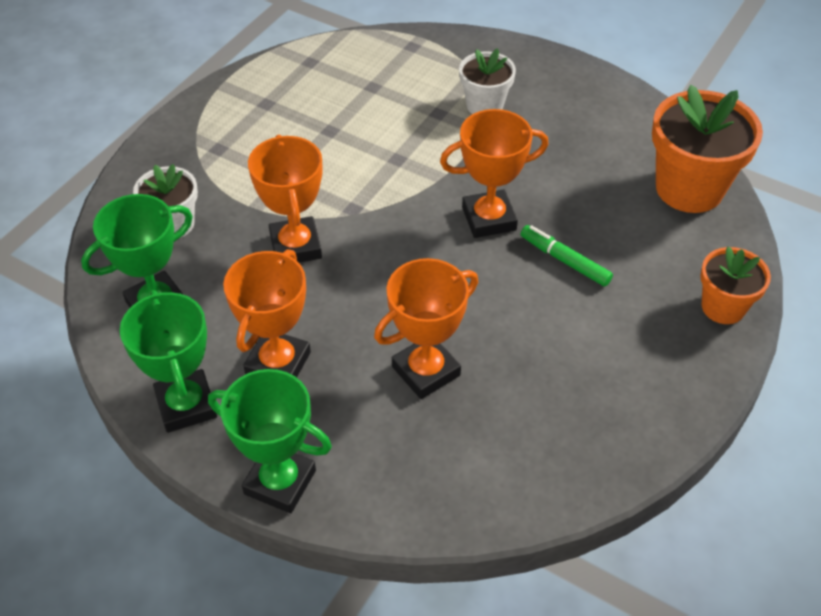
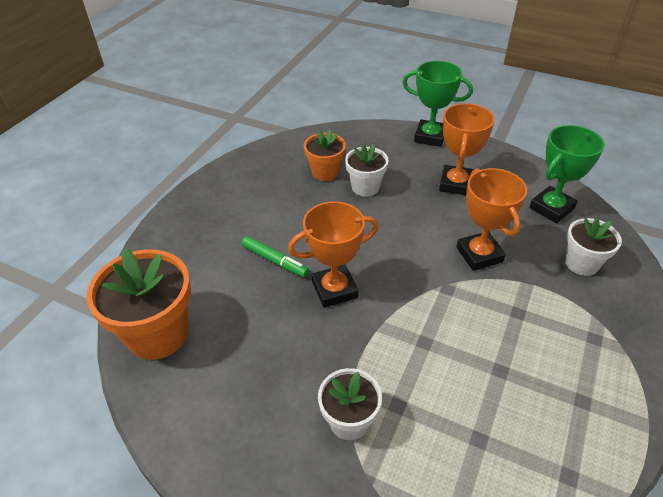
camera: 175 degrees right, 5 degrees down
green trophy [120,290,217,433] -> none
orange trophy [374,258,478,399] -> white flower pot [345,144,389,197]
orange flower pot [700,247,771,324] -> orange flower pot moved to [304,129,346,181]

